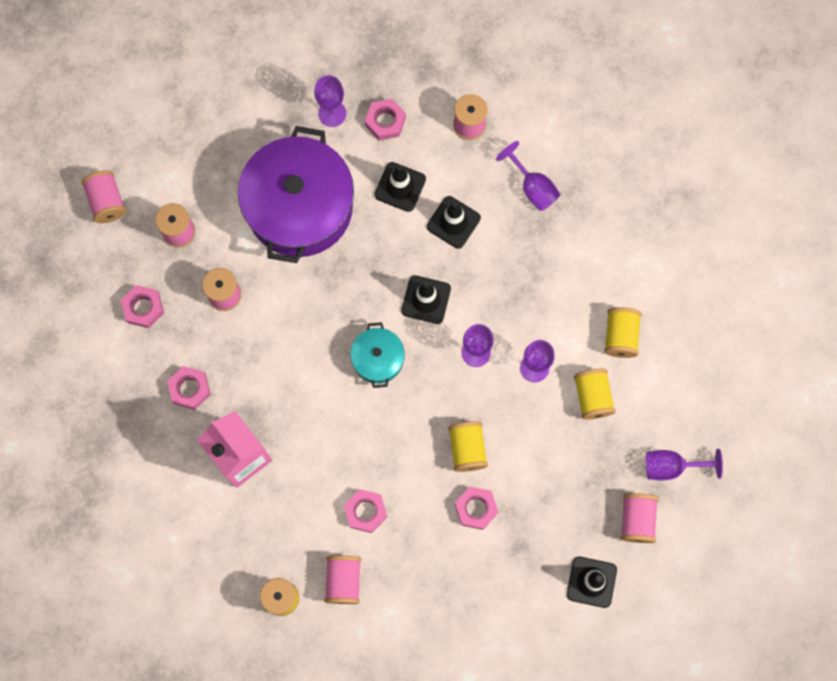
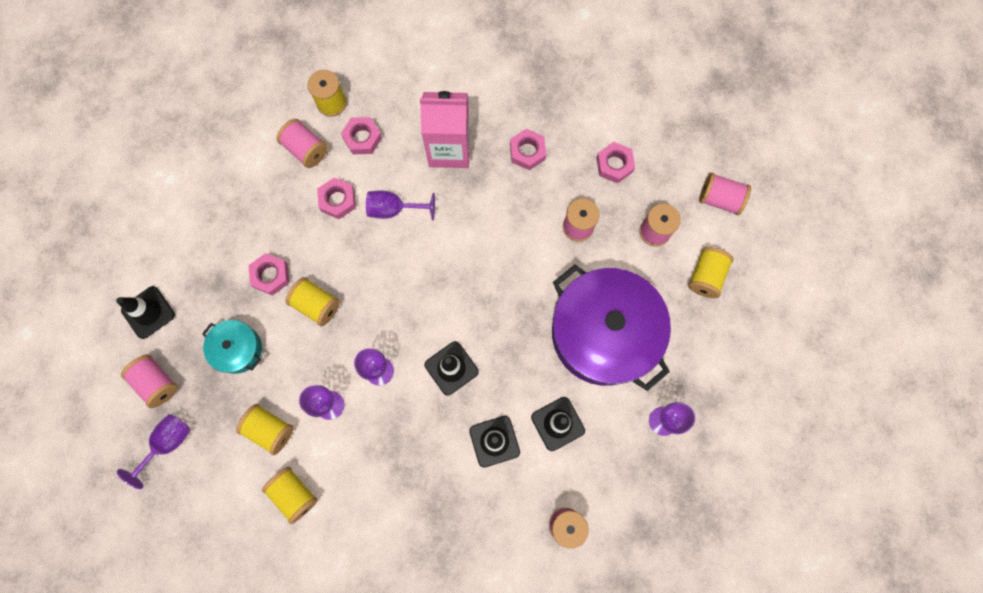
camera: 130 degrees right, 0 degrees up
turquoise pot [350,322,405,388] -> turquoise pot moved to [202,320,262,374]
pink nut [365,99,406,141] -> pink nut moved to [341,117,382,154]
purple goblet [496,141,561,211] -> purple goblet moved to [366,191,435,220]
none -> yellow spool [688,247,734,298]

